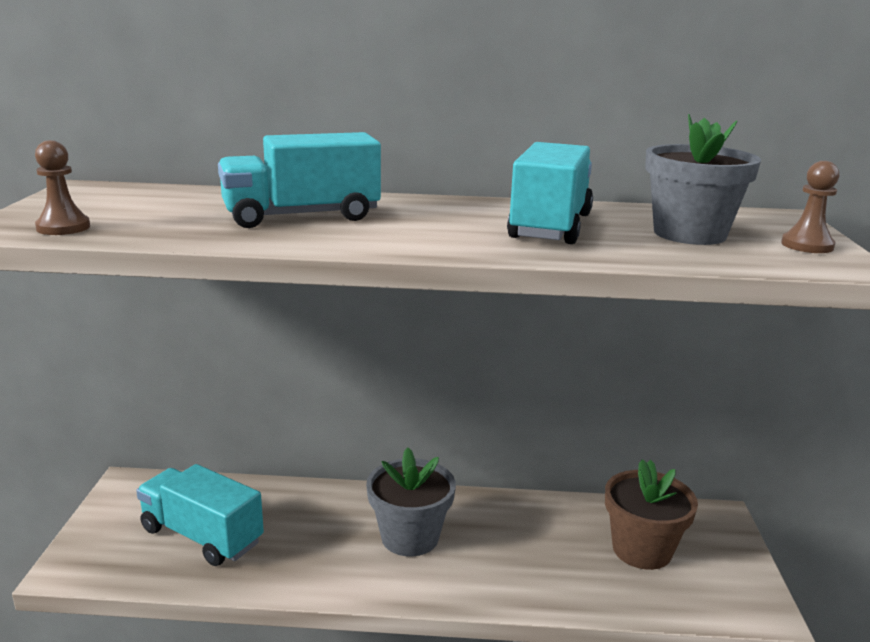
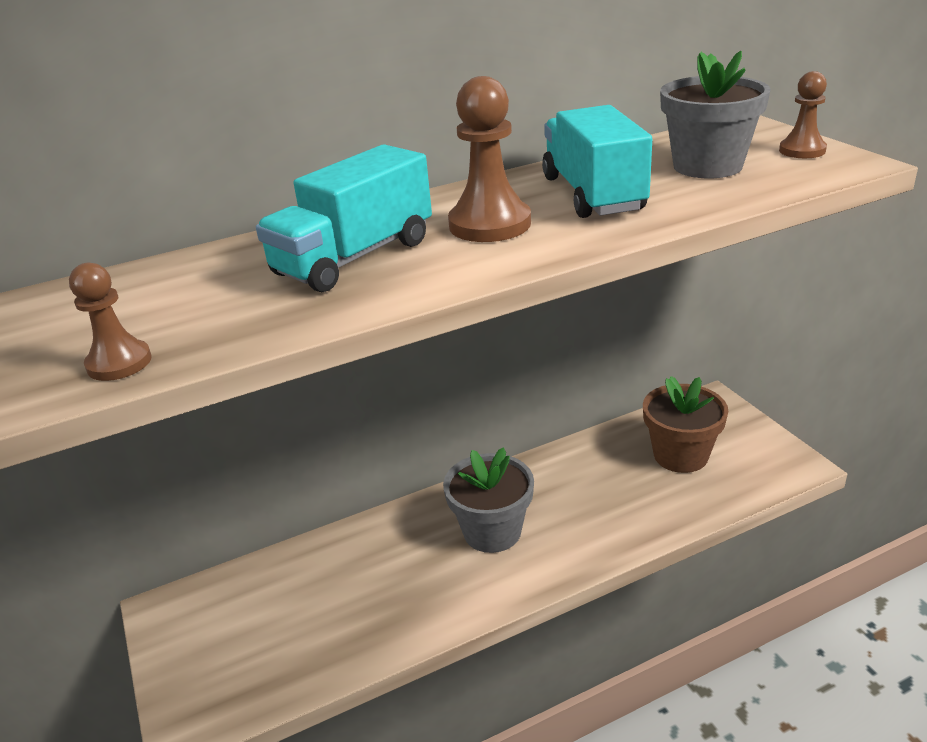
camera: 25 degrees left, 10 degrees up
turquoise truck [136,464,264,566] -> none
none -> brown pawn [448,76,531,242]

